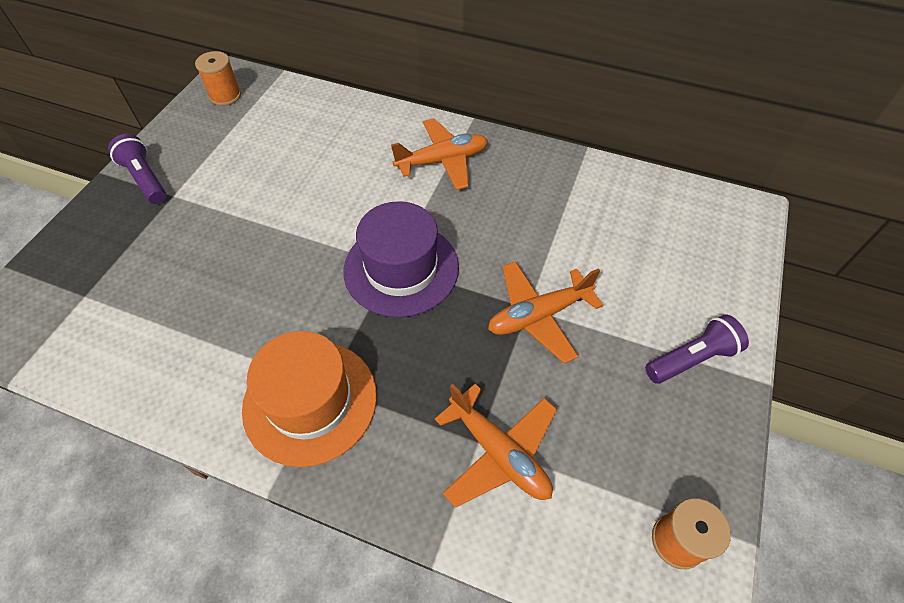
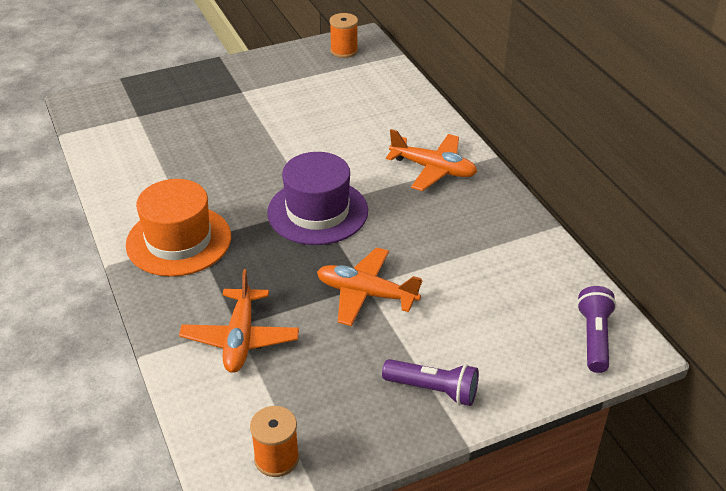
camera: 45 degrees right, 15 degrees down
purple flashlight [108,134,166,204] -> purple flashlight moved to [577,286,616,373]

